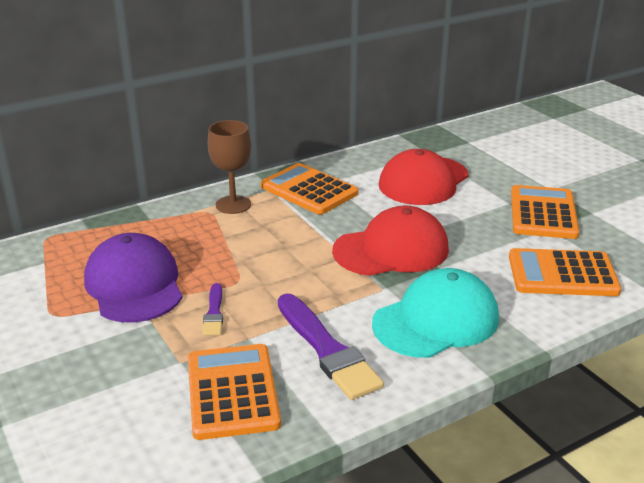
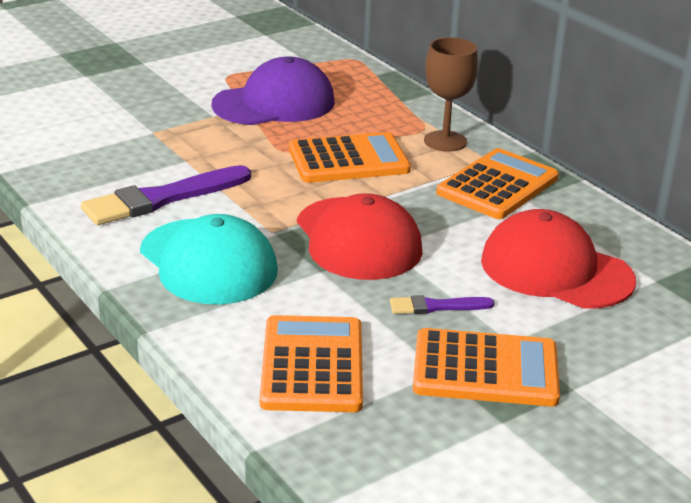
camera: 85 degrees right, 0 degrees up
orange calculator [188,344,281,440] -> orange calculator moved to [289,132,411,183]
purple brush [202,283,223,336] -> purple brush moved to [390,295,494,314]

